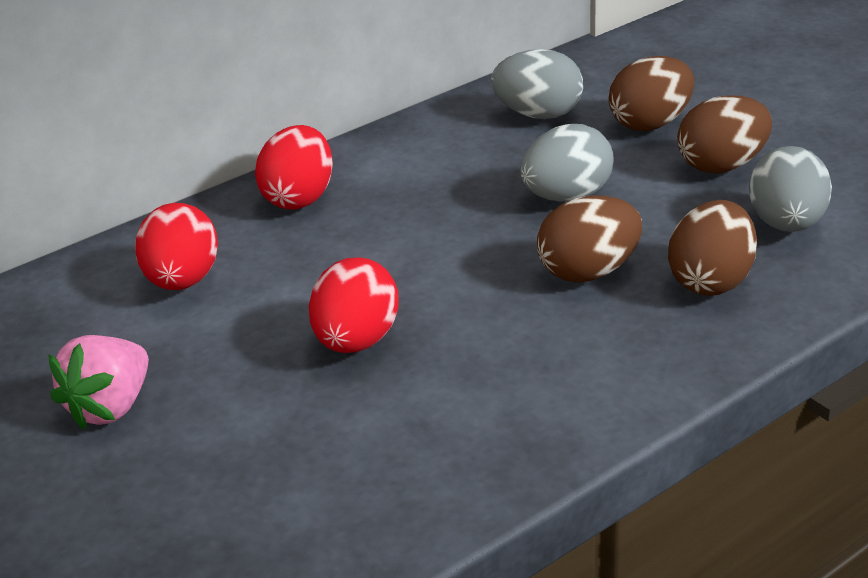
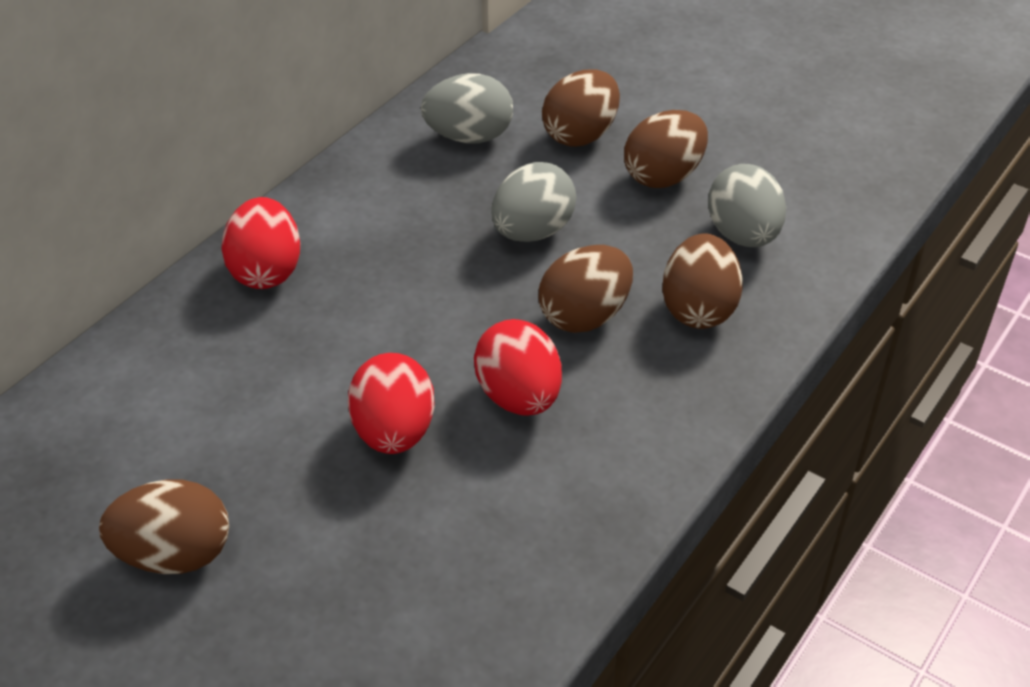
camera: 20 degrees left, 10 degrees up
pink strawberry [48,335,149,430] -> brown egg [99,480,229,574]
red egg [135,203,218,290] -> red egg moved to [474,319,562,416]

